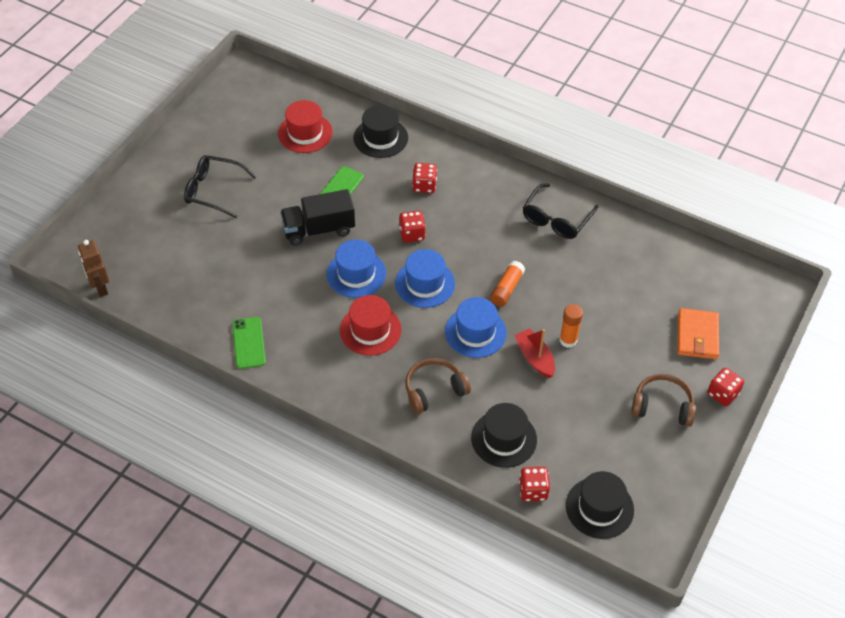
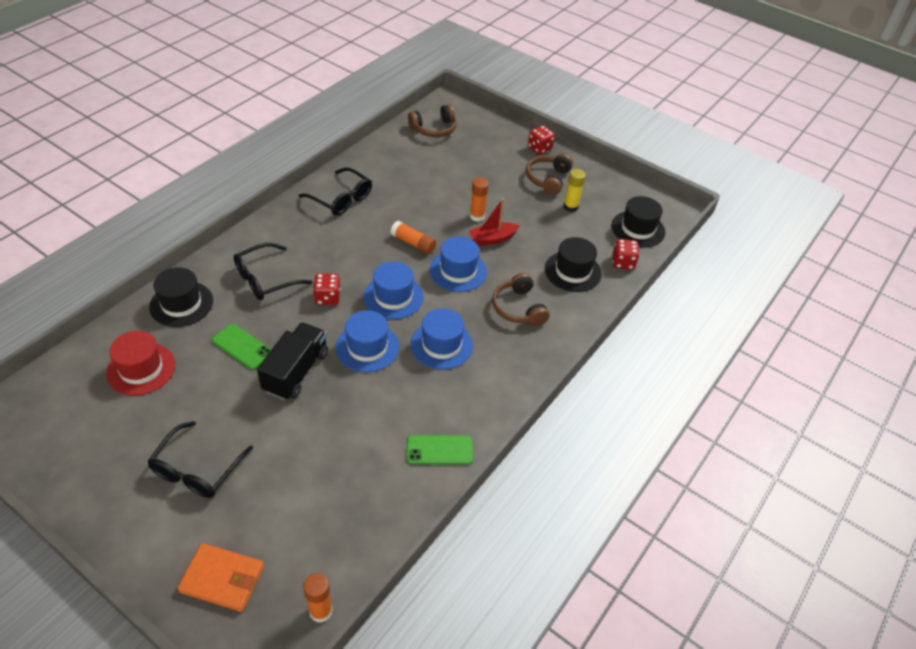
camera: 85 degrees left, 5 degrees down
brown robot [78,240,109,297] -> orange glue stick [303,573,333,623]
black truck [280,189,355,246] -> black truck turned 150 degrees counterclockwise [257,322,328,400]
red hat [340,295,402,356] -> blue hat [410,308,473,370]
red dice [412,163,437,193] -> black glasses [234,243,313,300]
orange wallet [677,308,719,359] -> orange wallet moved to [177,543,264,612]
none -> brown headphones [408,104,457,137]
none -> yellow glue stick [563,169,586,212]

